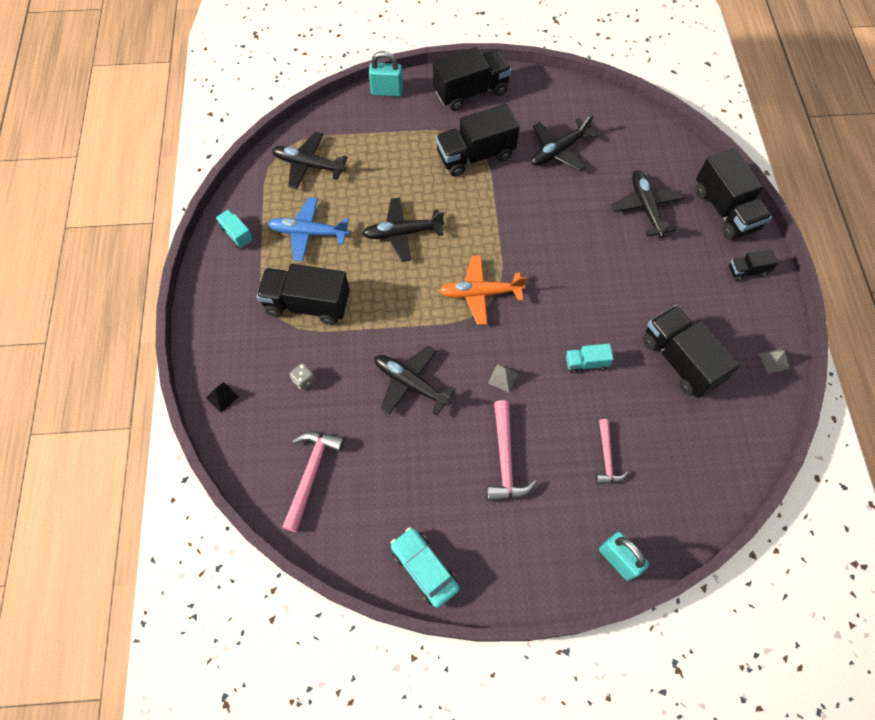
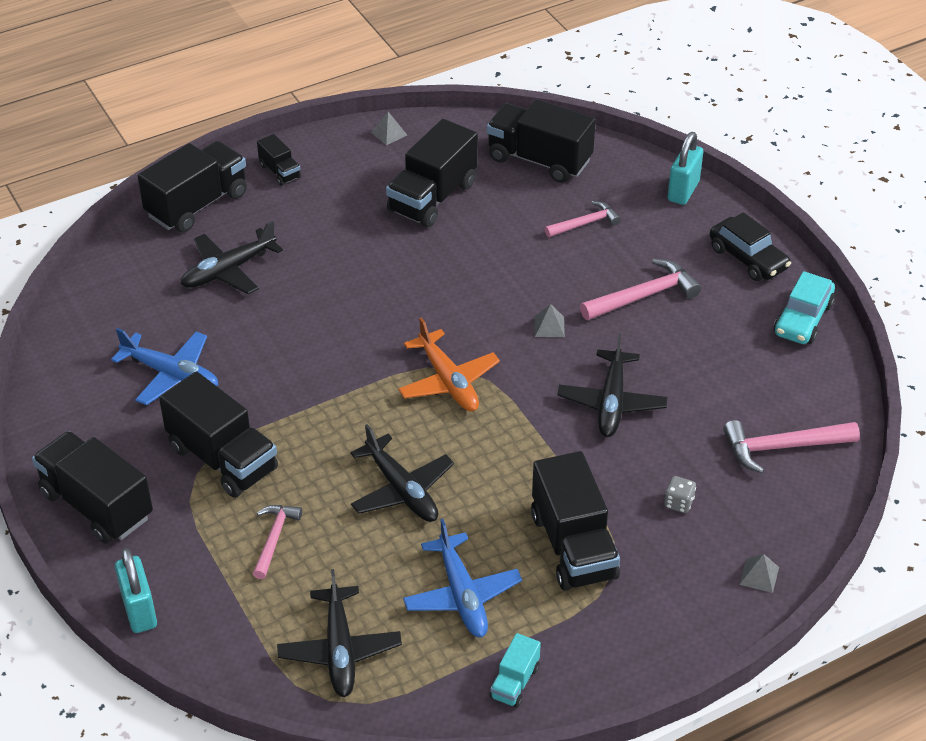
camera: 115 degrees left, 20 degrees down
black pyramid [206,382,239,413] -> grey pyramid [739,554,779,593]
black plane [531,114,598,172] -> blue plane [111,328,218,405]
turquoise truck [566,344,613,373] -> none
none -> pink hammer [253,505,302,579]
none -> black truck [487,99,596,183]
none -> black car [710,212,791,281]

